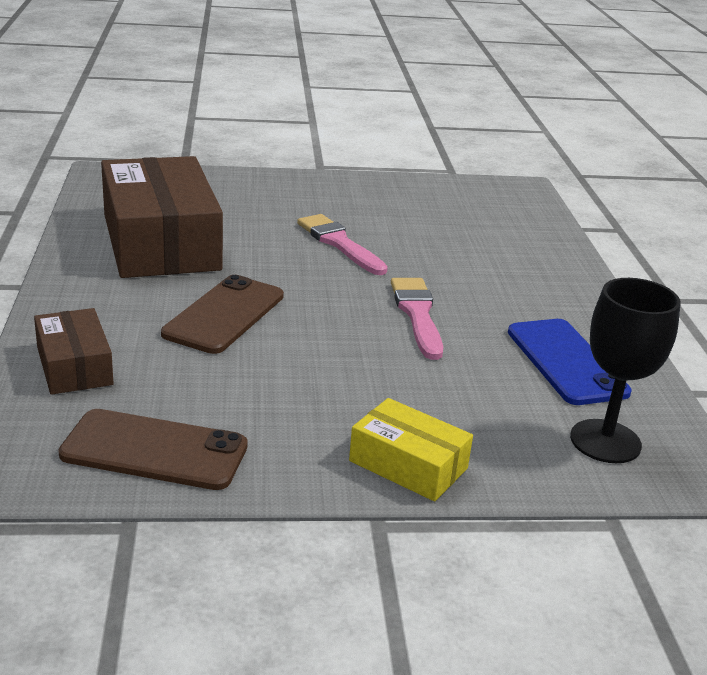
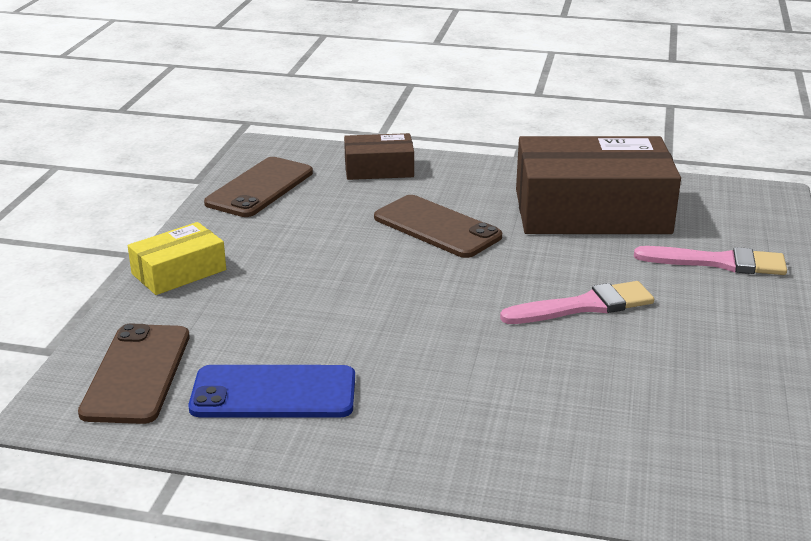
camera: 110 degrees right, 0 degrees up
pink brush [391,278,443,360] -> pink brush moved to [634,246,787,275]
black goblet [570,278,681,463] -> brown phone [78,324,190,424]

